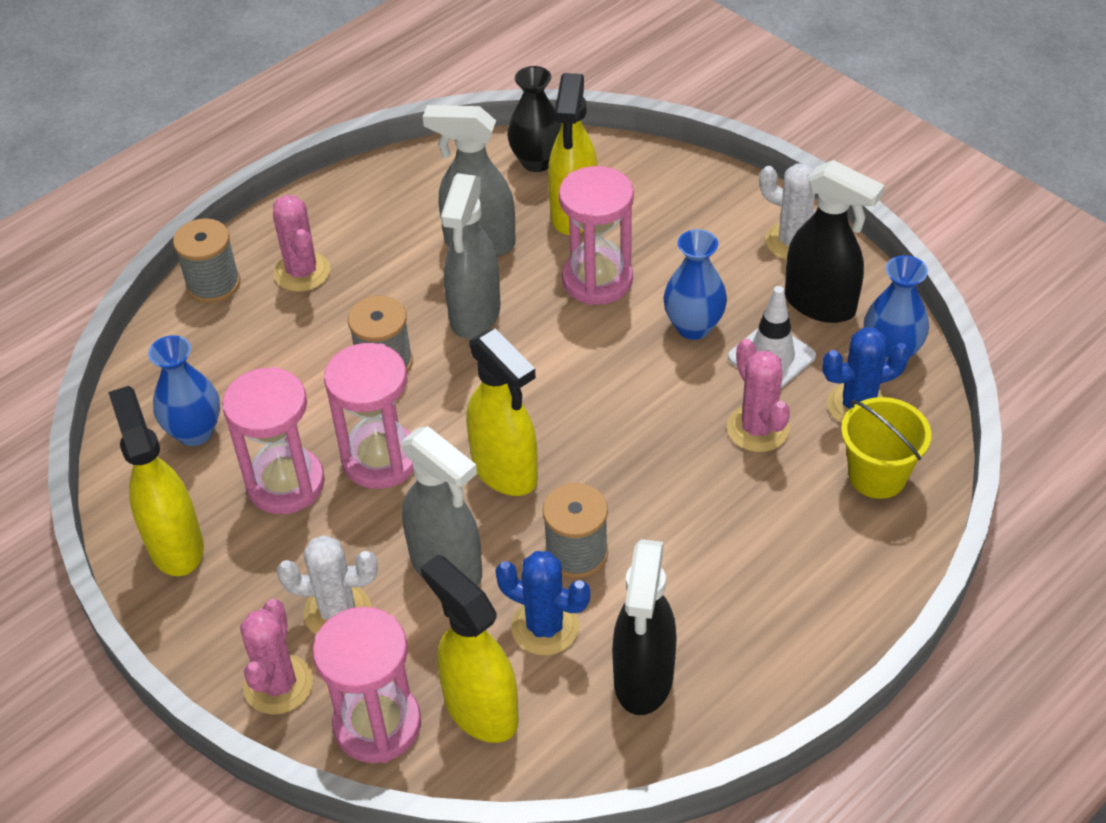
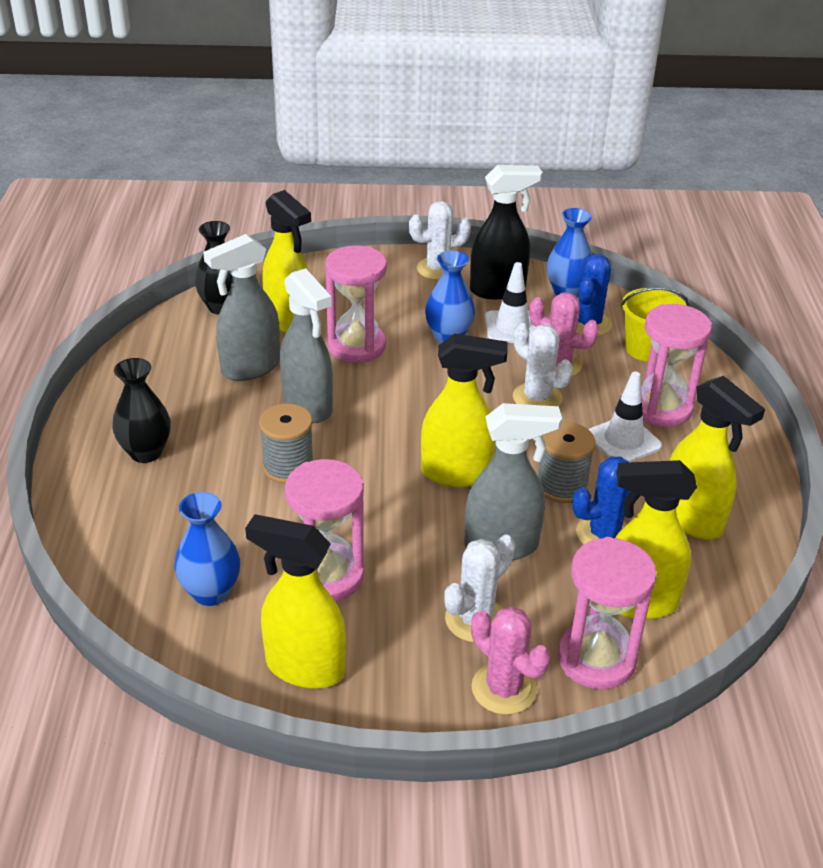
camera: 50 degrees left, 10 degrees down
grey spool [173,218,240,303] -> none
pink cactus [273,195,330,292] -> black vase [112,358,171,463]
pink hourglass [324,343,414,489] -> pink hourglass moved to [641,304,712,427]
black spray bottle [612,539,677,715] -> yellow spray bottle [670,376,765,540]
none -> white cactus [513,323,573,406]
none -> white traffic cone [588,372,662,462]

